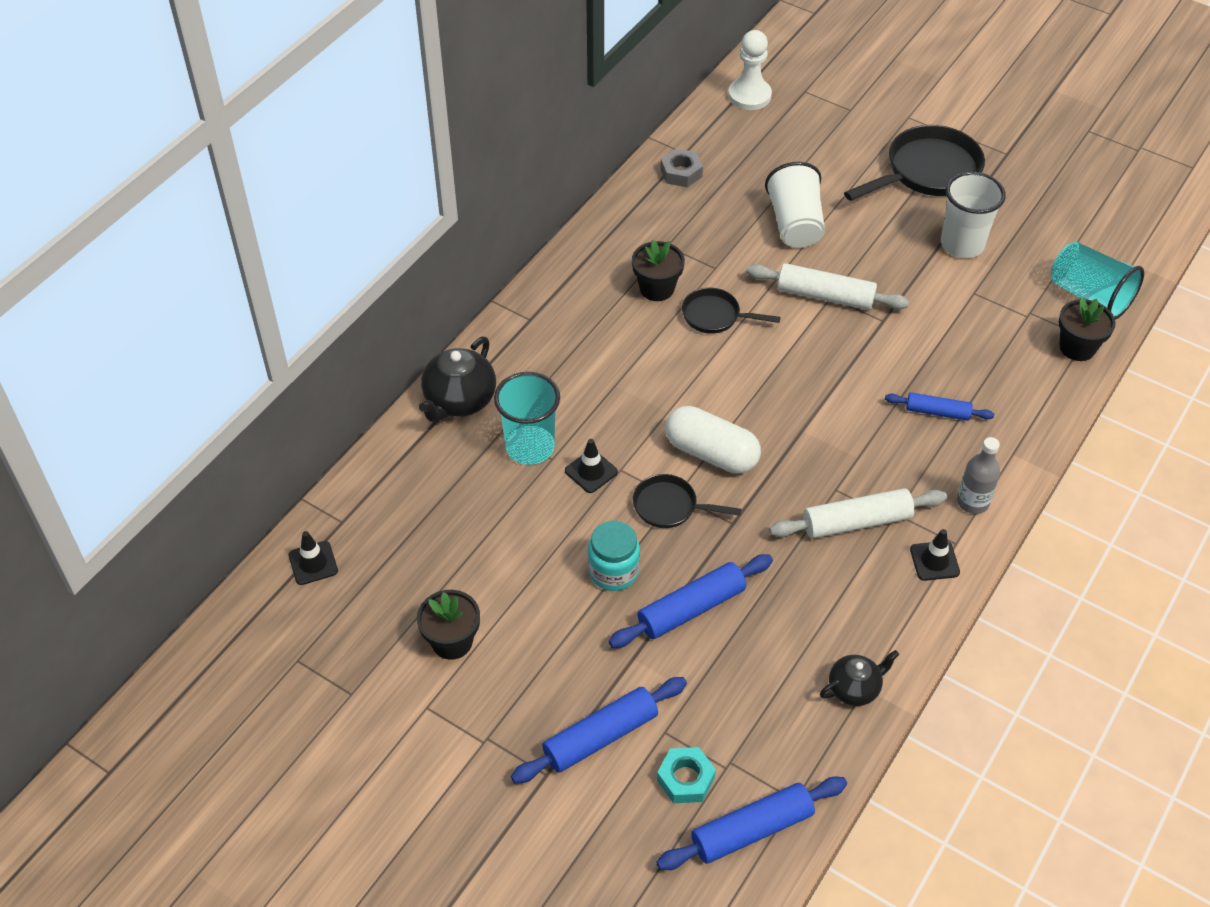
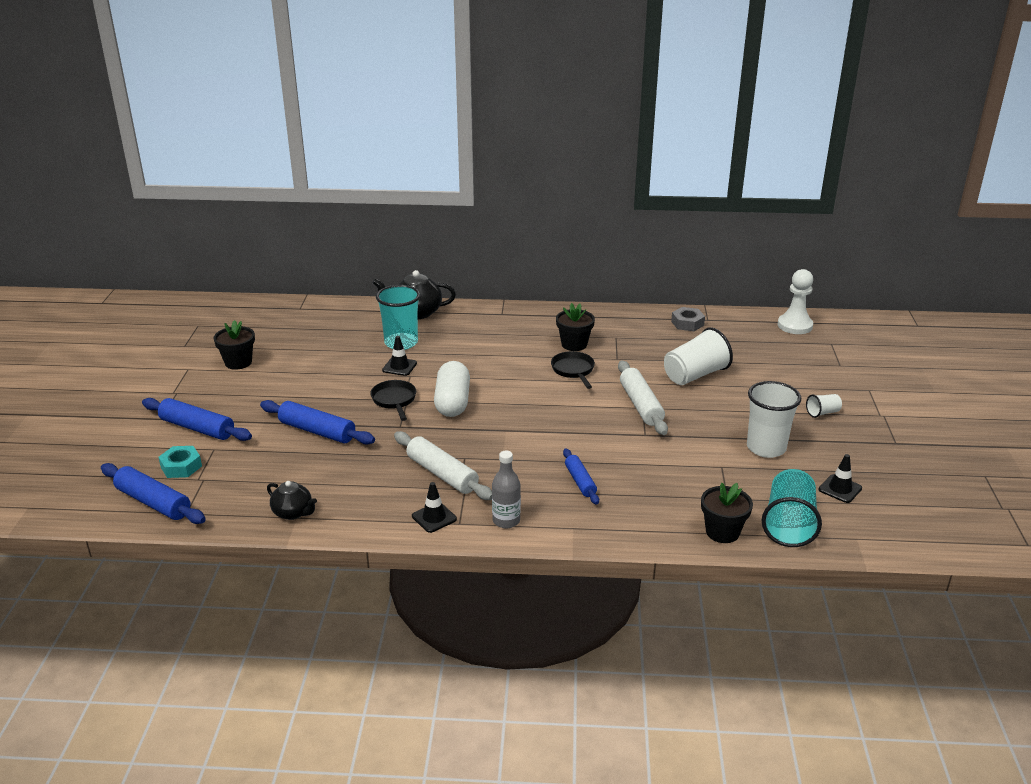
camera: 60 degrees right, 20 degrees down
black traffic cone [288,531,338,585] -> black traffic cone moved to [819,454,862,503]
turquoise jar [588,520,640,591] -> none
black pan [844,125,985,201] -> white cup [806,394,842,418]

